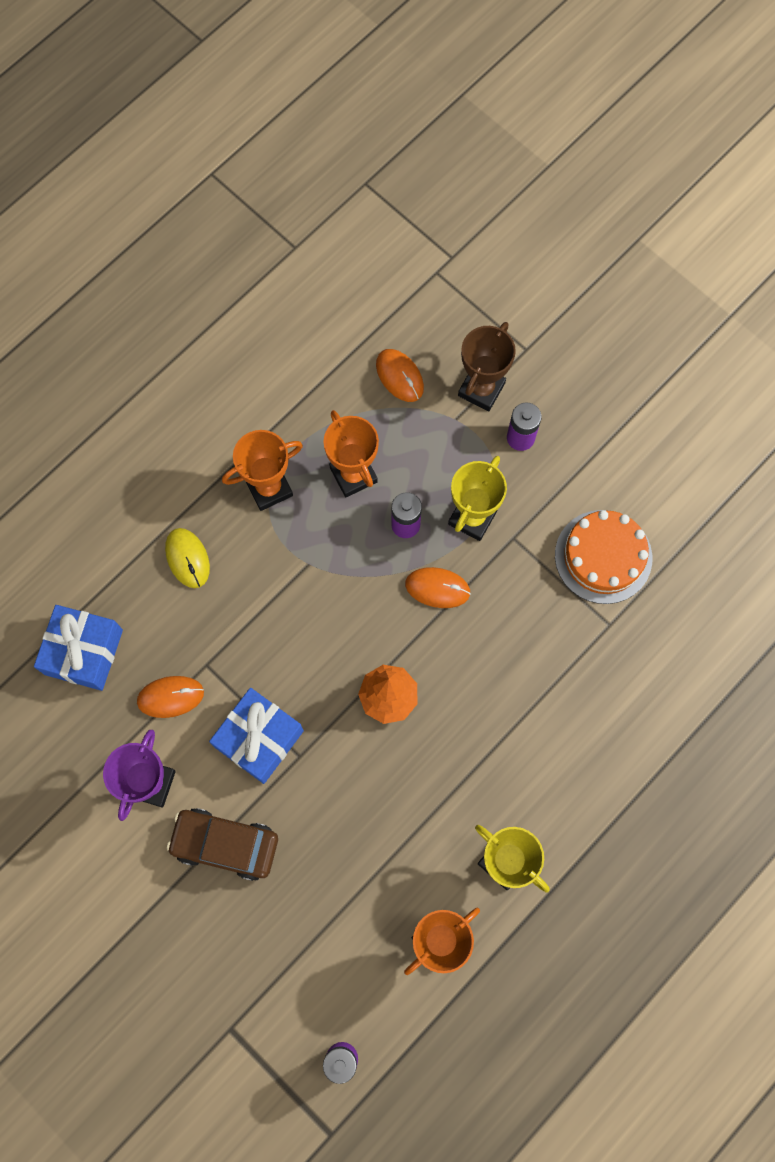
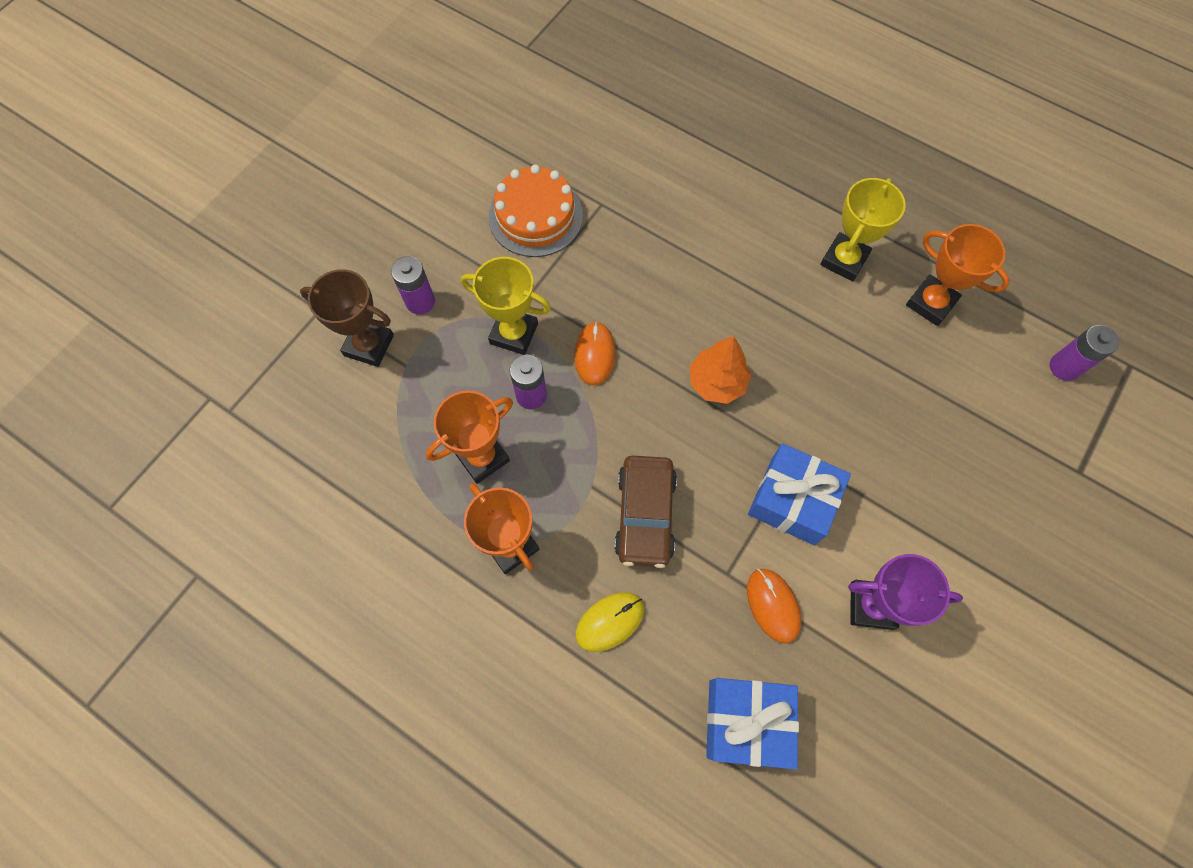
camera: 100 degrees left, 5 degrees down
brown car [167,808,278,881] -> brown car moved to [614,456,677,568]
orange mouse [376,349,424,402] -> none

